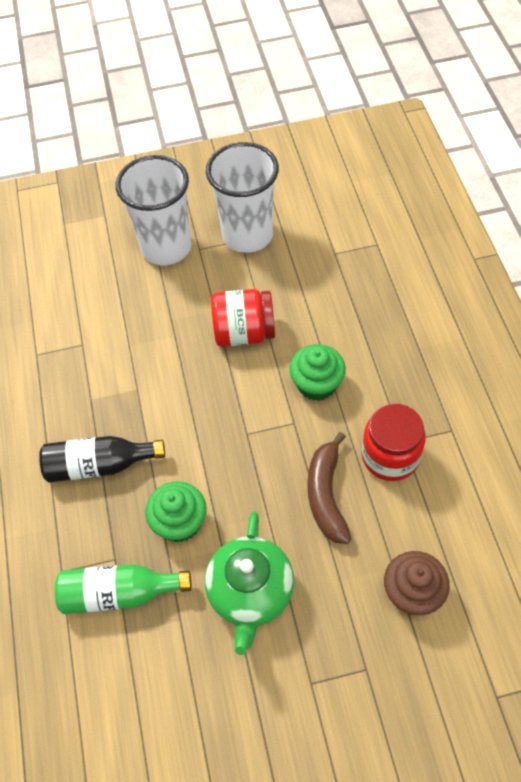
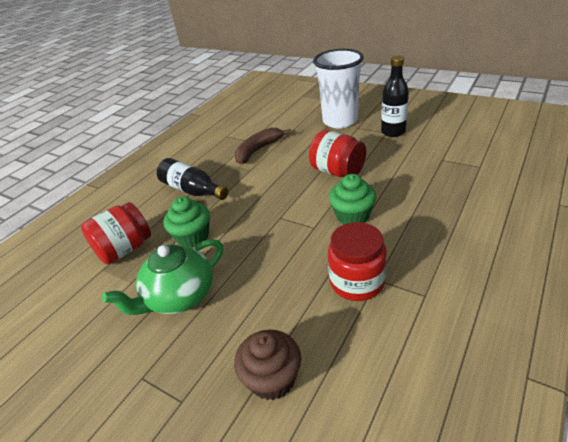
camera: 45 degrees right, 20 degrees down
green bottle [55,564,191,614] -> red jar [81,202,151,265]
white cup [206,142,279,253] -> black bottle [381,56,409,137]
brown banana [308,432,351,544] -> brown banana moved to [235,128,291,164]

